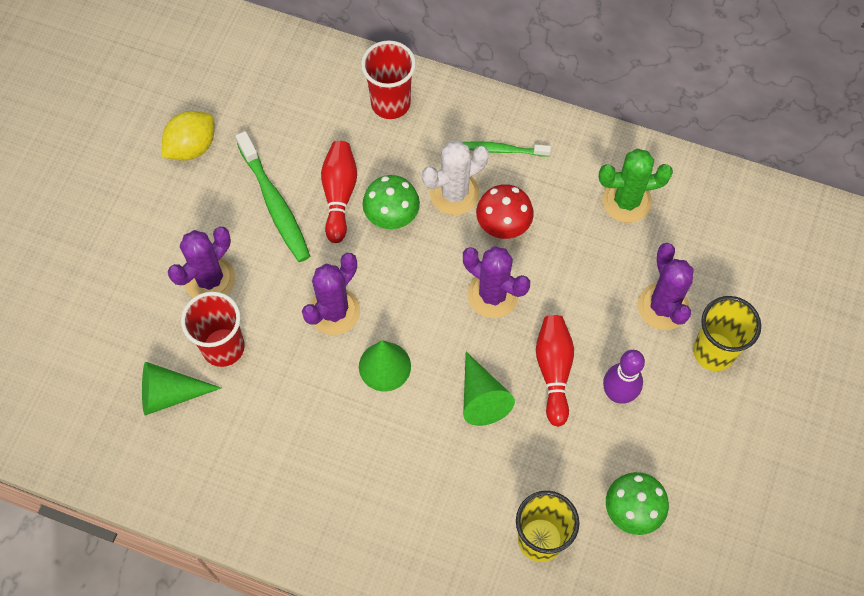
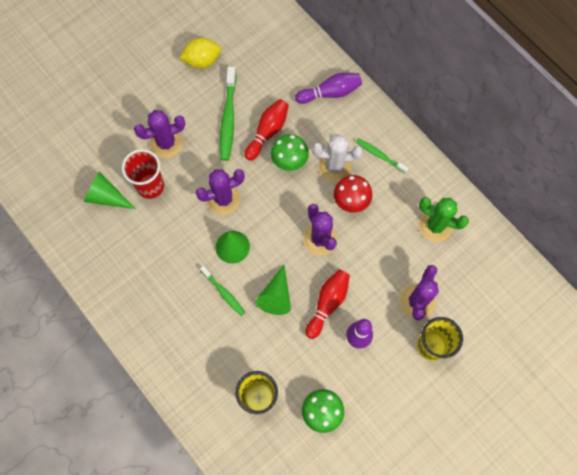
camera: 30 degrees right, 5 degrees up
red cup [361,40,416,119] -> purple bowling pin [295,73,362,104]
none -> green toothbrush [200,266,245,316]

